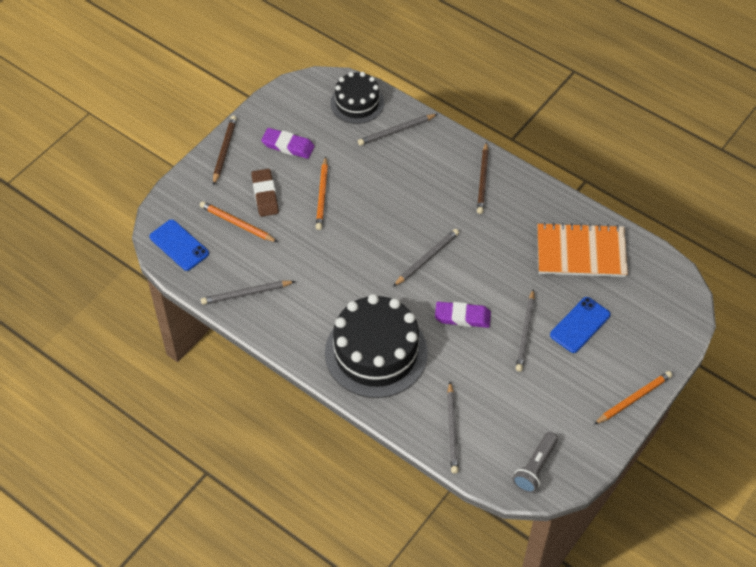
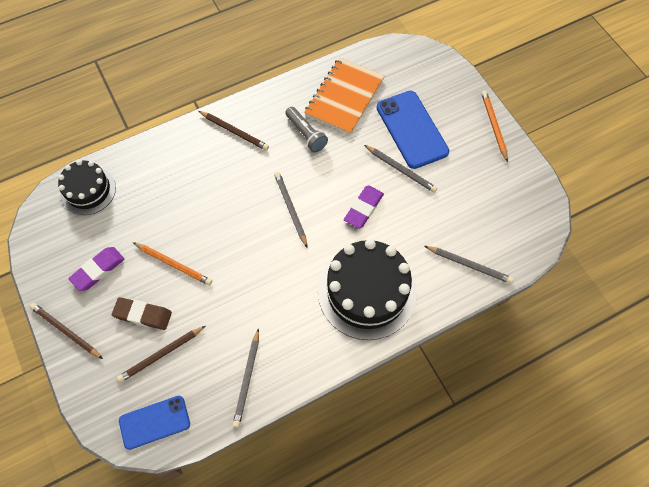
camera: 65 degrees left, 10 degrees up
orange pencil [200,201,277,242] -> brown pencil [117,326,205,383]
grey pencil [358,114,438,146] -> none
grey flashlight [513,432,558,493] -> grey flashlight moved to [285,107,328,153]
blue phone [550,297,611,353] -> blue phone [376,91,449,169], size x1.54

